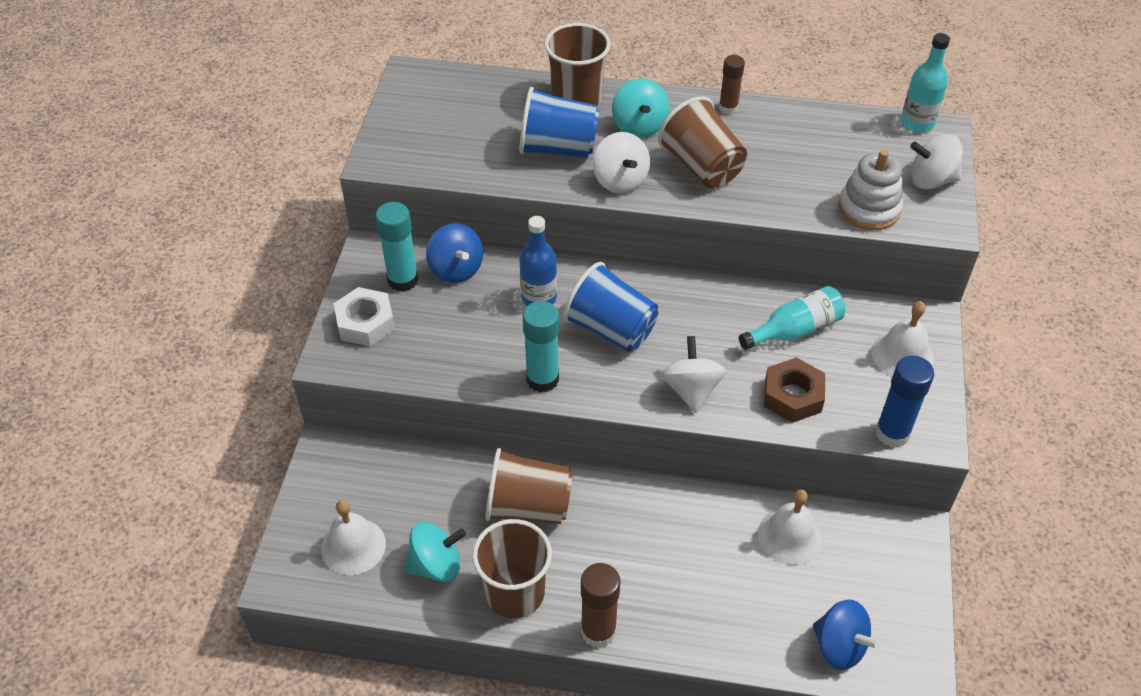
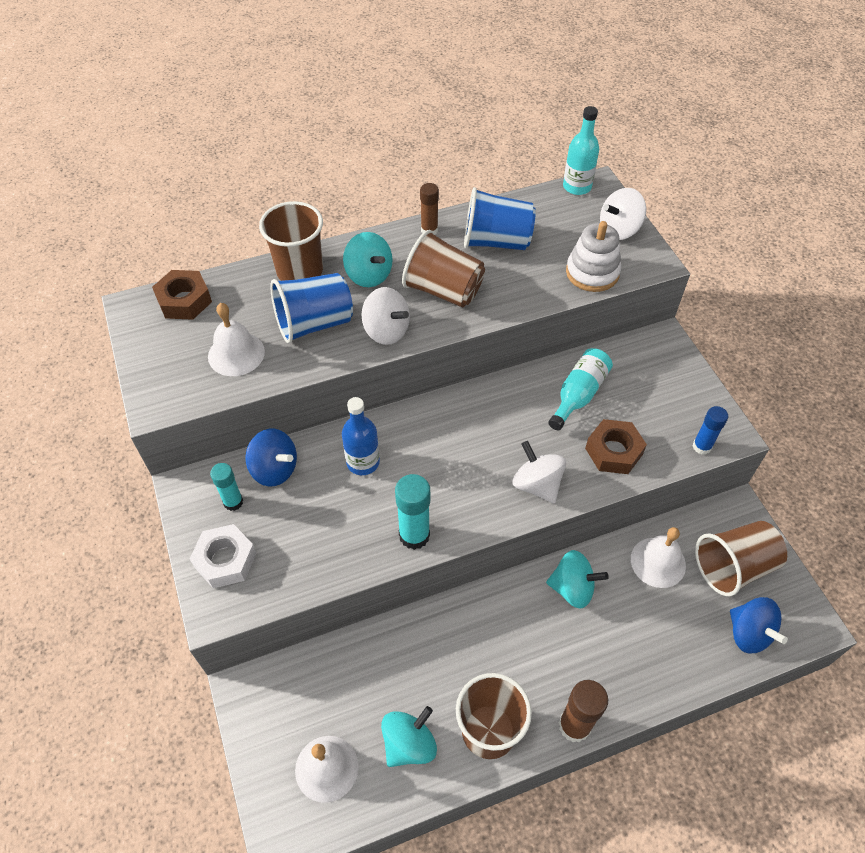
camera: 30 degrees left, 5 degrees up
turquoise glue stick [375,202,419,292] -> turquoise glue stick [210,463,243,511], size x0.65
brown cup [485,448,573,524] -> brown cup moved to [695,521,787,596]
blue cup [564,262,658,352] -> blue cup moved to [464,187,536,250]
blue spinning top [813,600,880,670] -> blue spinning top turned 45 degrees clockwise [730,597,788,653]
white bell [871,301,934,377] -> white bell moved to [208,303,265,376]
blue glue stick [875,356,934,448] -> blue glue stick [693,406,728,455], size x0.65
none -> brown nut [152,270,212,320]
none -> turquoise spinning top [546,550,609,609]

